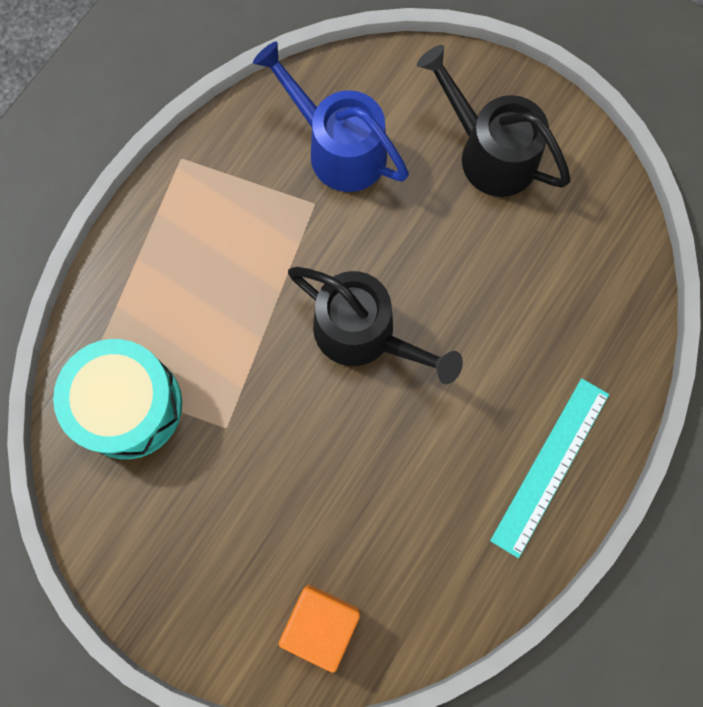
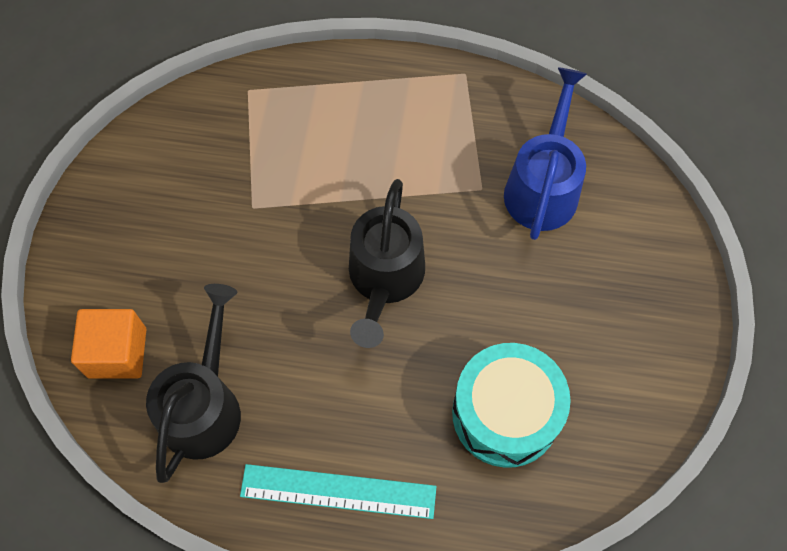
camera: 65 degrees right, 10 degrees down
turquoise drum [53,339,182,459] -> turquoise drum moved to [452,343,571,468]
black watering can [417,45,570,197] -> black watering can moved to [146,284,241,483]

